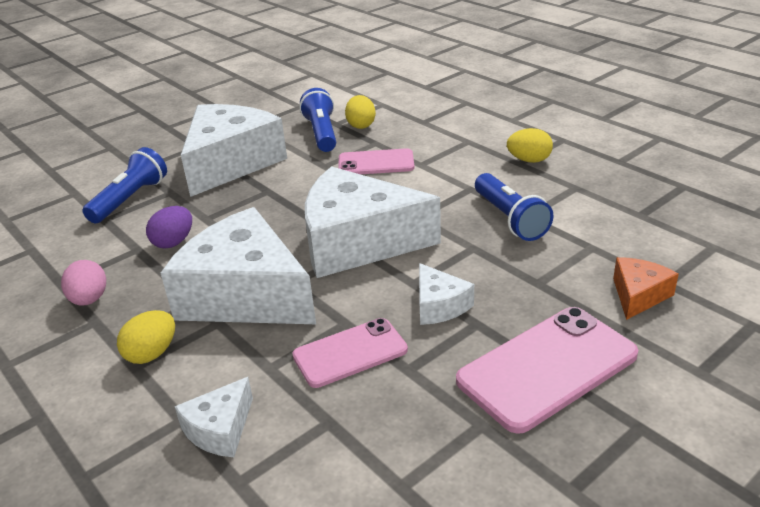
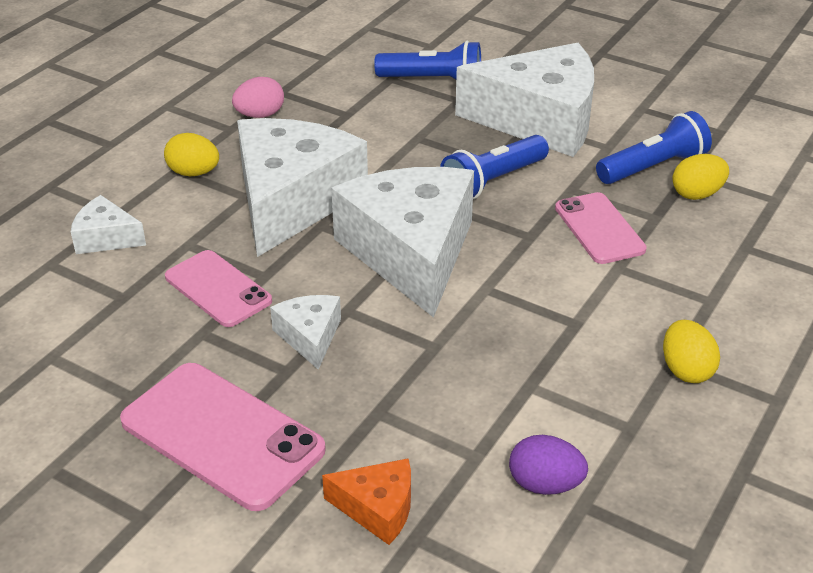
camera: 70 degrees right, 5 degrees up
purple egg [146,206,192,249] -> purple egg moved to [509,435,588,495]
white cheese [419,263,474,325] -> white cheese turned 120 degrees clockwise [270,295,341,370]
blue flashlight [475,173,553,241] -> blue flashlight moved to [440,135,549,199]

